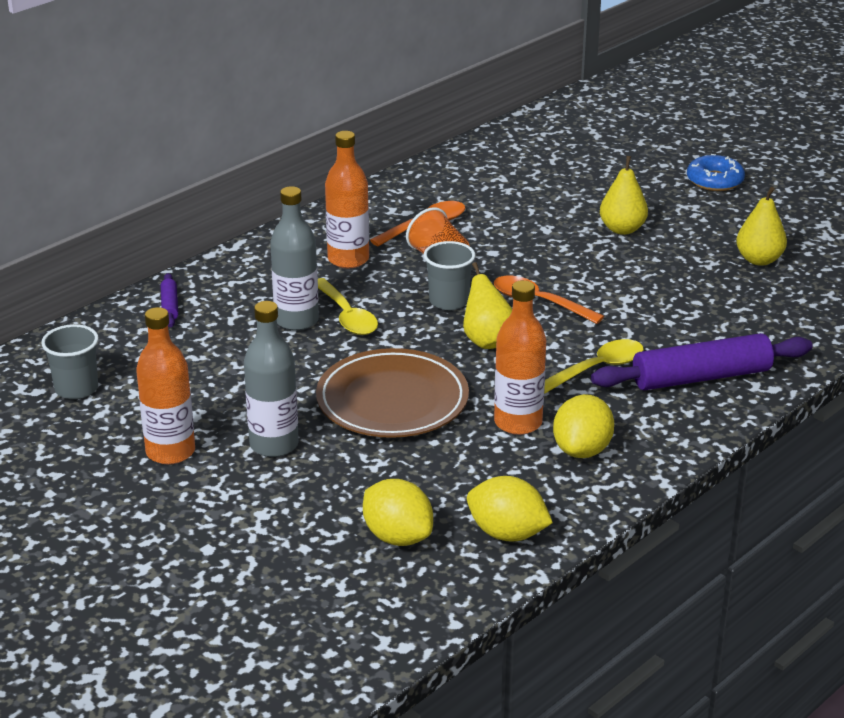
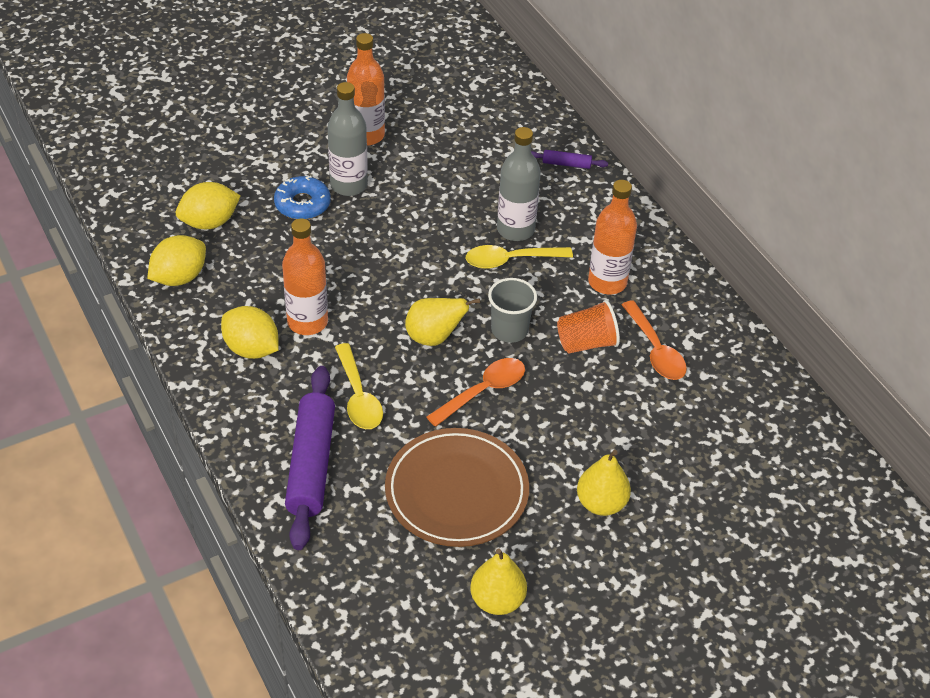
camera: 105 degrees right, 15 degrees up
grey cup [41,324,98,399] -> none
brown plate [316,348,469,438] -> brown plate moved to [385,428,529,547]
blue donut [687,154,745,191] -> blue donut moved to [274,176,331,219]

